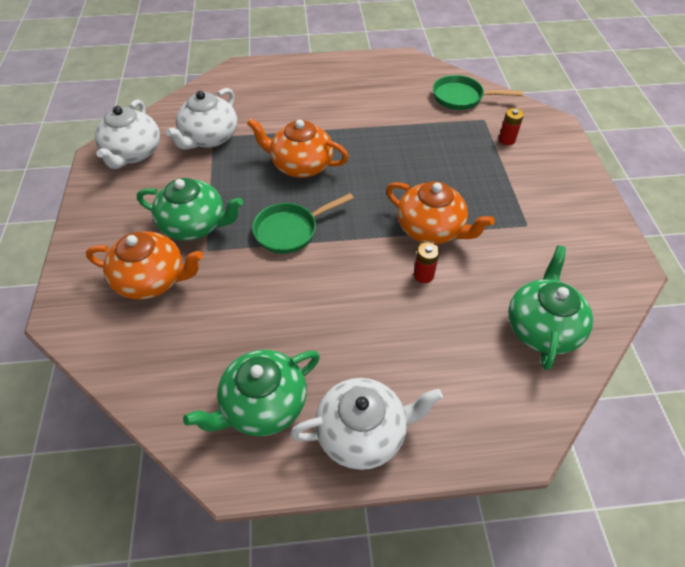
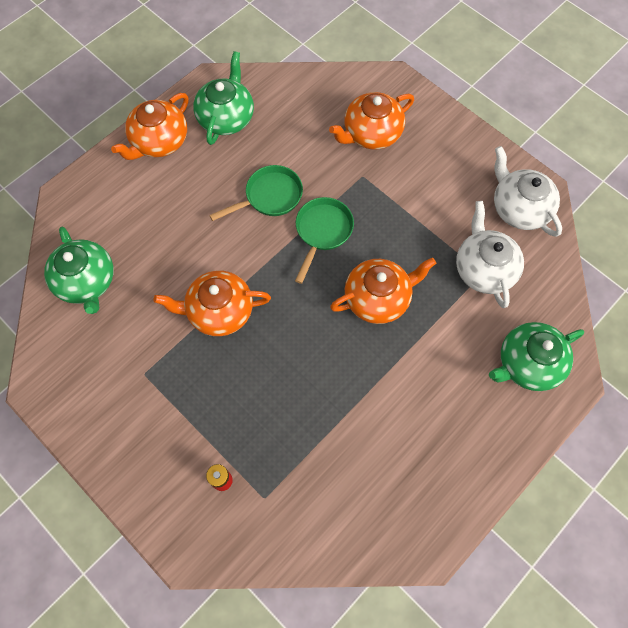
camera: 140 degrees right, 15 degrees up
green teapot [137,178,243,241] -> green teapot moved to [489,322,584,391]
white teapot [290,378,443,470] -> orange teapot [111,93,189,160]
red battery [413,242,440,283] -> none
green pan [433,75,523,110] -> green pan moved to [209,165,303,221]

